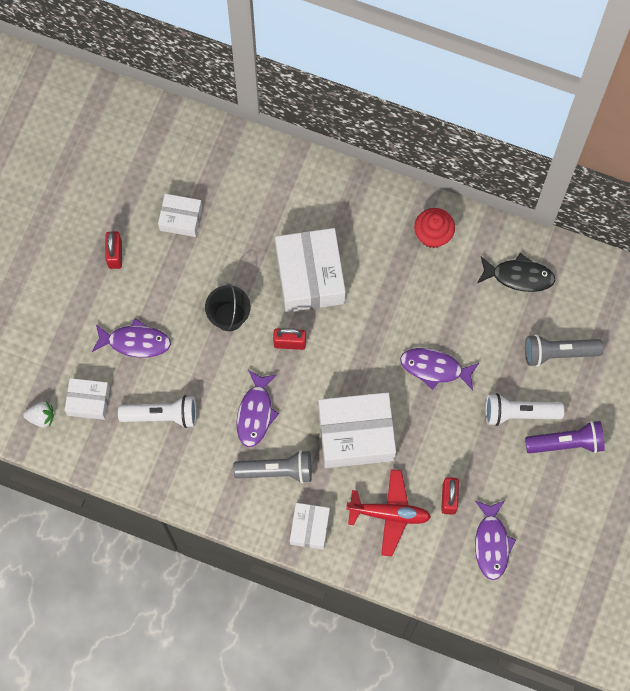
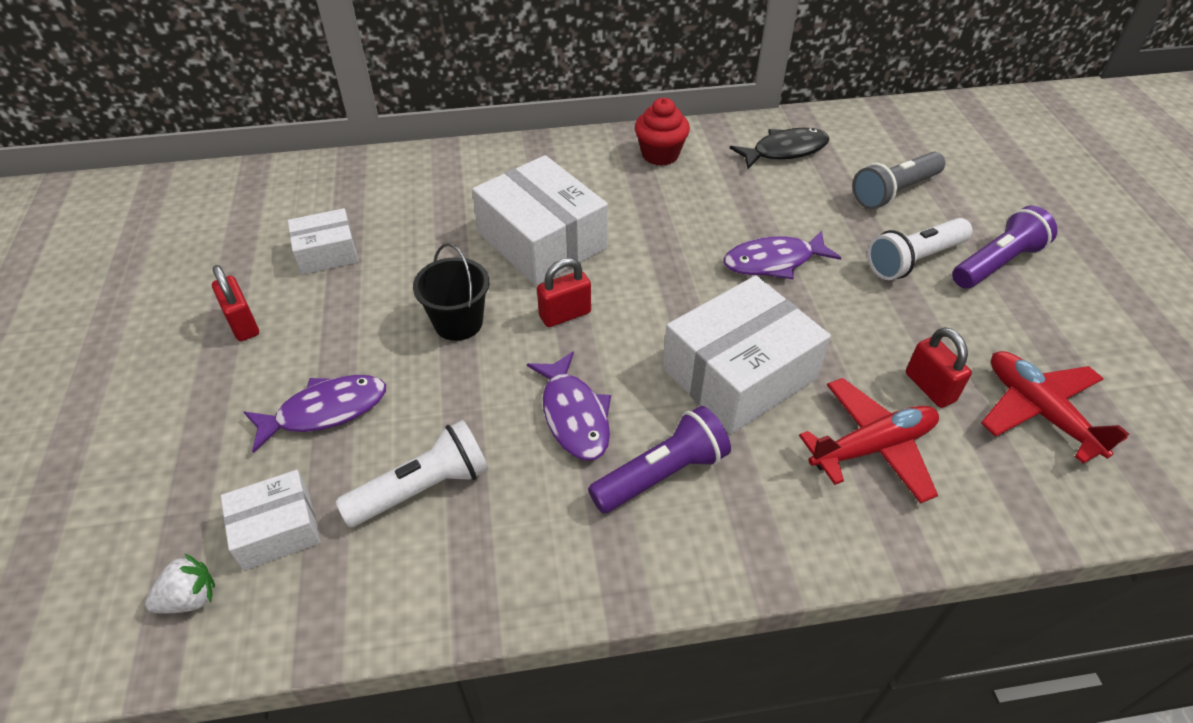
camera: 30 degrees left, 25 degrees down
grey flashlight [233,450,312,483] -> purple flashlight [588,406,731,513]
white box [290,503,330,550] -> none
purple fish [475,501,516,580] -> red plane [981,351,1129,464]

